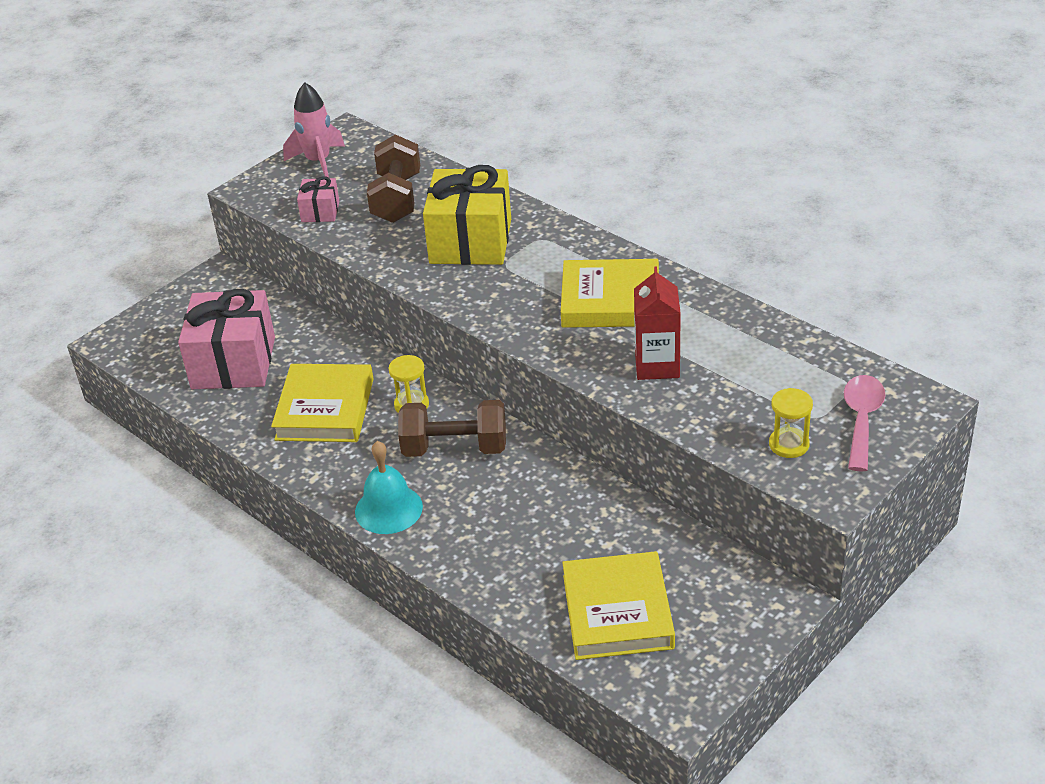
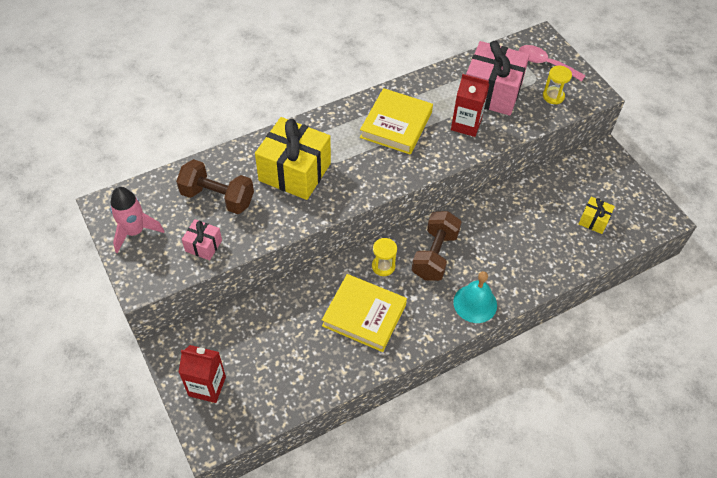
camera: 75 degrees left, 15 degrees up
pink gift [178,289,275,389] -> pink gift moved to [466,41,530,116]
yellow book [562,551,675,660] -> yellow gift [579,197,615,234]
none -> red carton [178,345,226,403]

